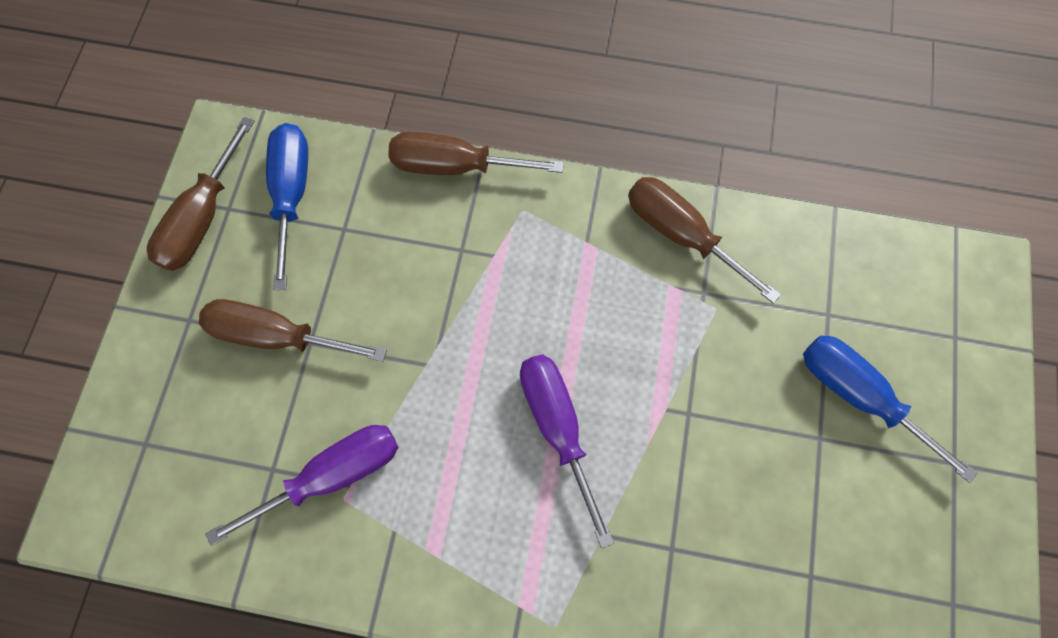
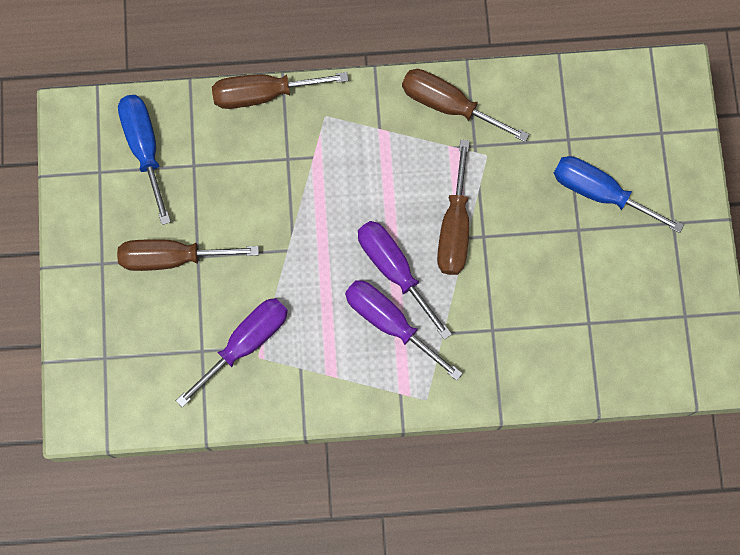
camera: 15 degrees left, 5 degrees up
brown screwdriver [147,117,254,271] -> brown screwdriver moved to [437,140,470,275]
none -> purple screwdriver [345,280,463,381]

